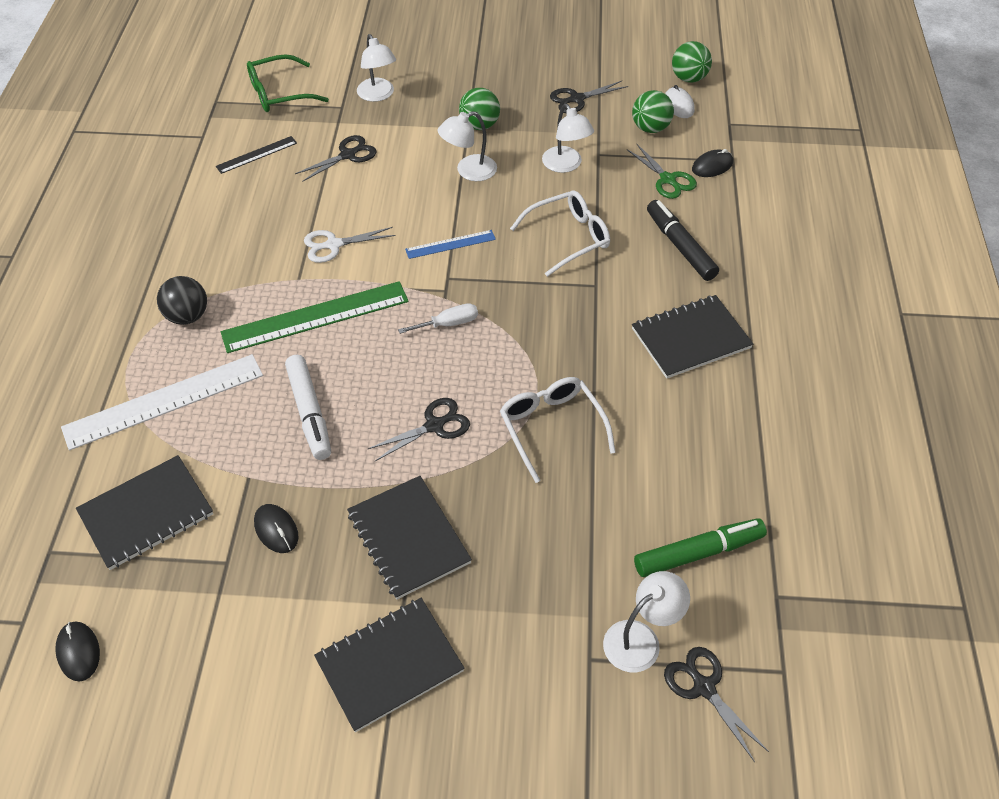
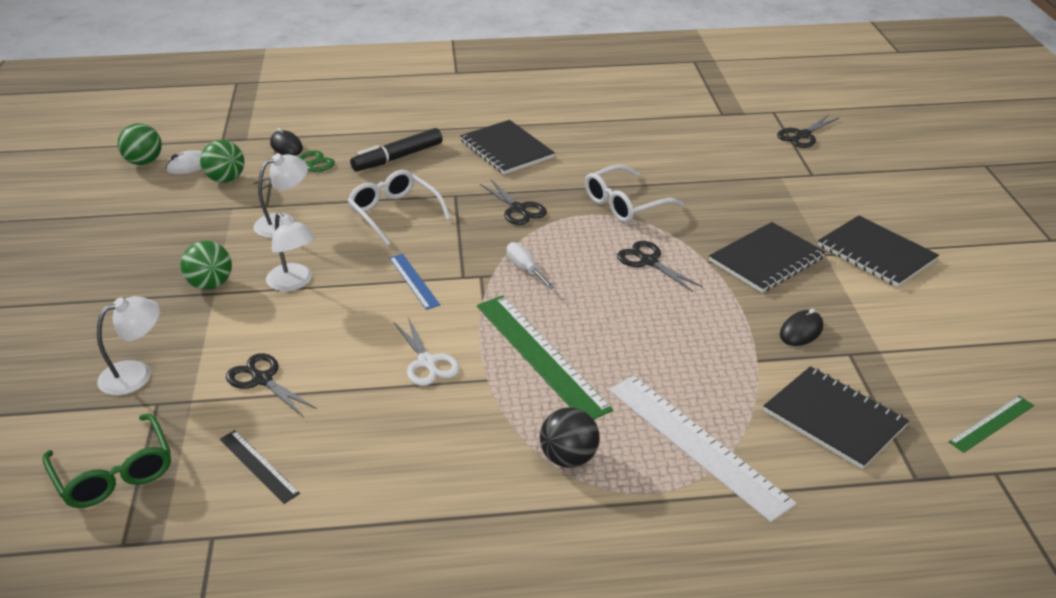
camera: 100 degrees left, 15 degrees down
black mouse [55,621,100,682] -> green ruler [949,396,1034,453]
white marker [285,355,331,460] -> none
black scissors [550,81,628,113] -> black scissors moved to [480,179,547,225]
white lamp [603,571,690,672] -> none
green marker [634,518,767,577] -> none

